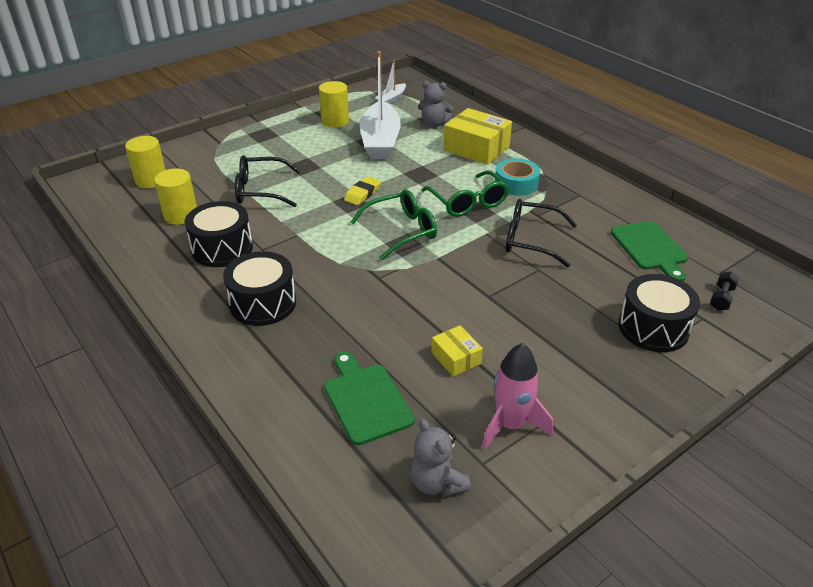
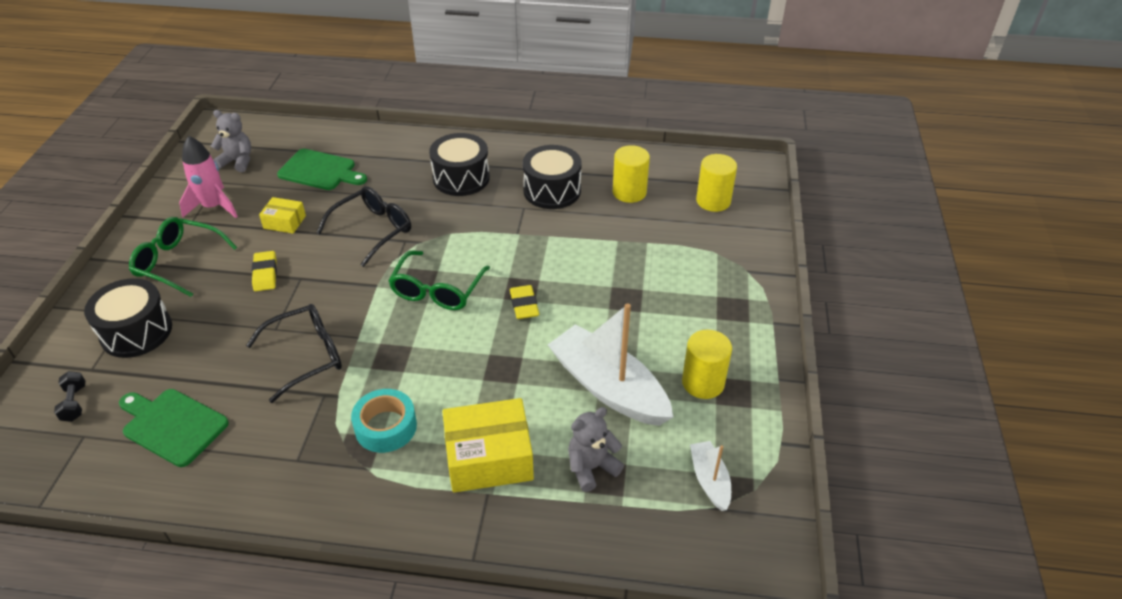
camera: 135 degrees right, 5 degrees up
black glasses [235,155,301,207] -> black glasses moved to [316,186,411,267]
green glasses [421,171,509,217] -> green glasses moved to [129,217,237,297]
none -> yellow eraser [252,251,277,291]

